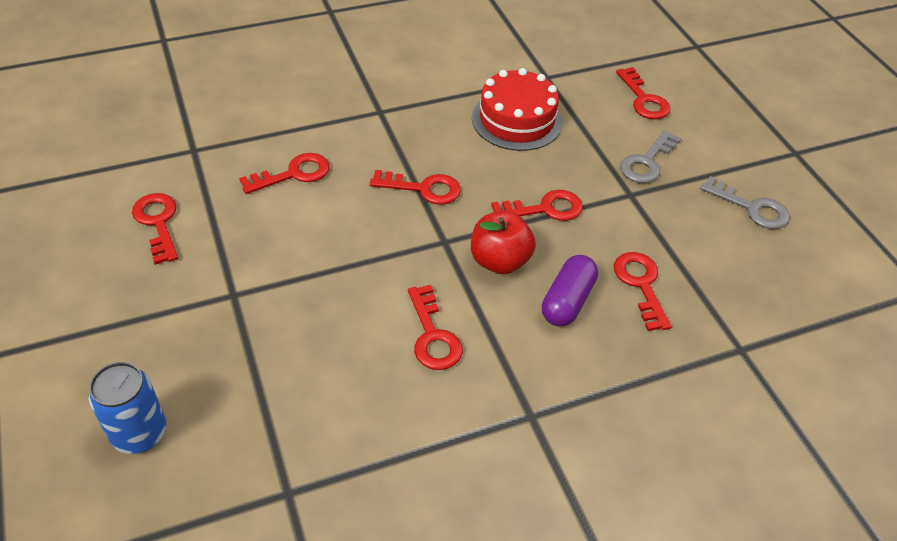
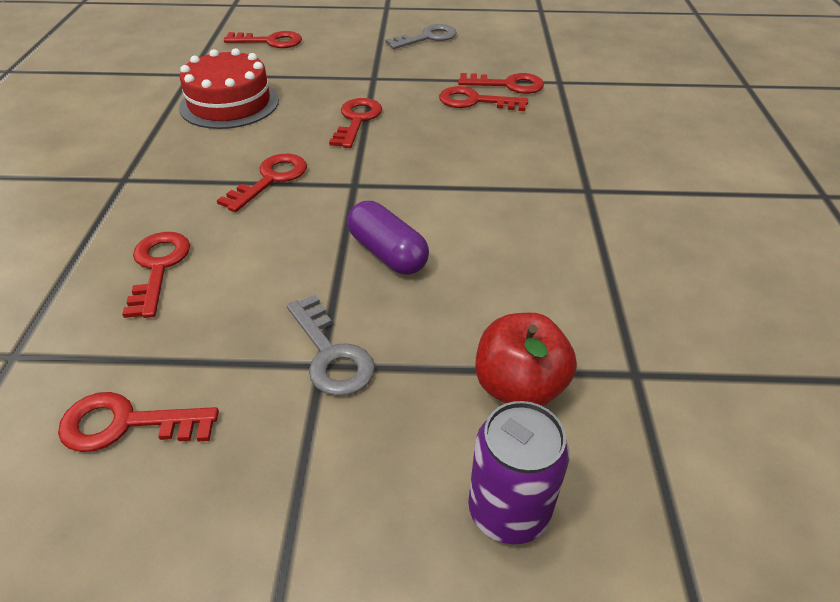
camera: 65 degrees left, 5 degrees down
blue can [89,362,166,454] -> purple can [468,401,570,544]
red key [408,285,463,370] -> red key moved to [458,73,544,94]
red apple [471,211,536,274] -> red apple moved to [475,313,577,406]
purple capsule [542,255,598,326] -> purple capsule moved to [347,201,429,275]
grey key [620,130,681,183] -> grey key moved to [287,295,375,396]

